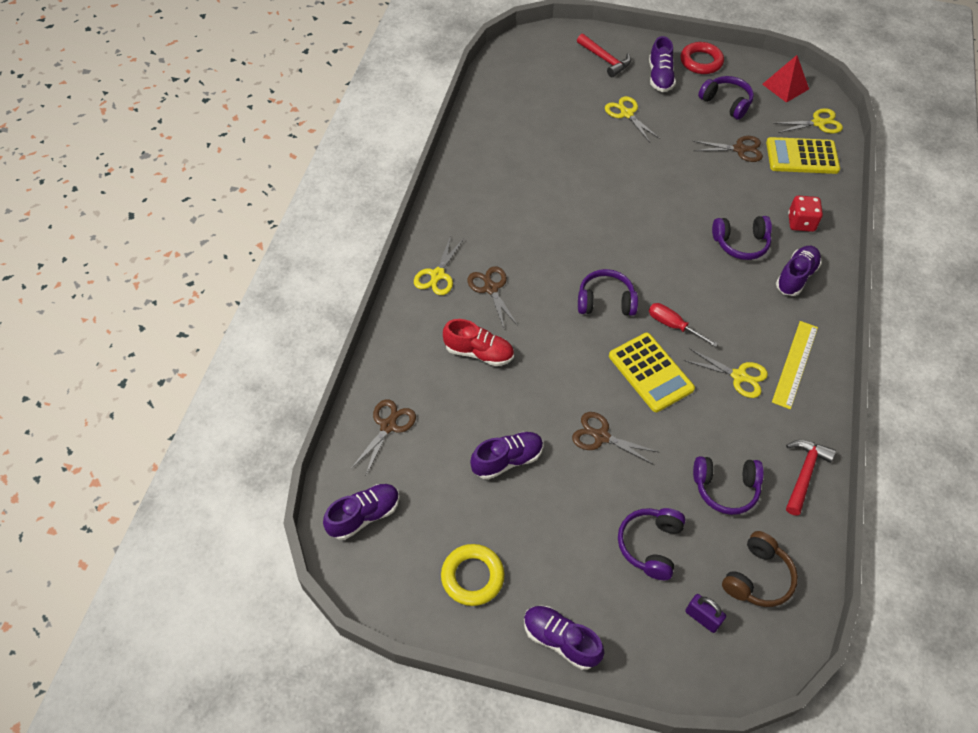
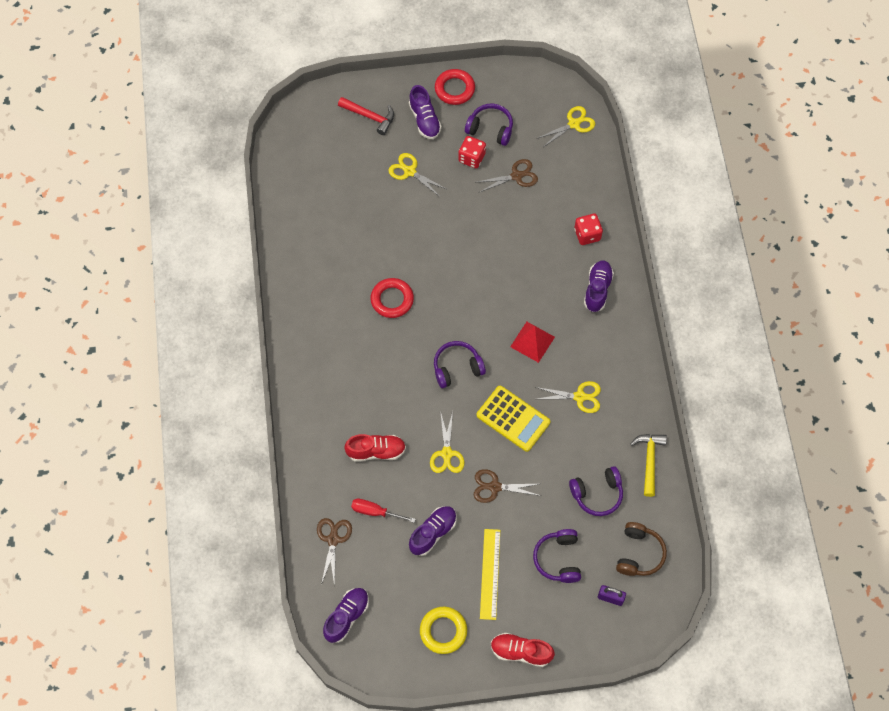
camera: 20 degrees left, 10 degrees up
yellow scissors [414,236,464,295] -> yellow scissors moved to [430,411,464,473]
brown scissors [467,266,518,328] -> none
purple shoe [524,606,604,670] -> red shoe [491,633,555,667]
red screwdriver [649,303,718,347] -> red screwdriver moved to [351,499,416,523]
purple headphones [712,216,772,260] -> none
red pyramid [762,55,809,103] -> red pyramid moved to [510,322,555,363]
yellow calculator [766,137,840,174] -> none
yellow ruler [772,321,818,409] -> yellow ruler moved to [480,529,500,620]
red hammer [786,440,836,516] -> yellow hammer [630,434,667,497]
none -> red ring [371,278,414,318]
none -> red dice [458,136,486,168]

